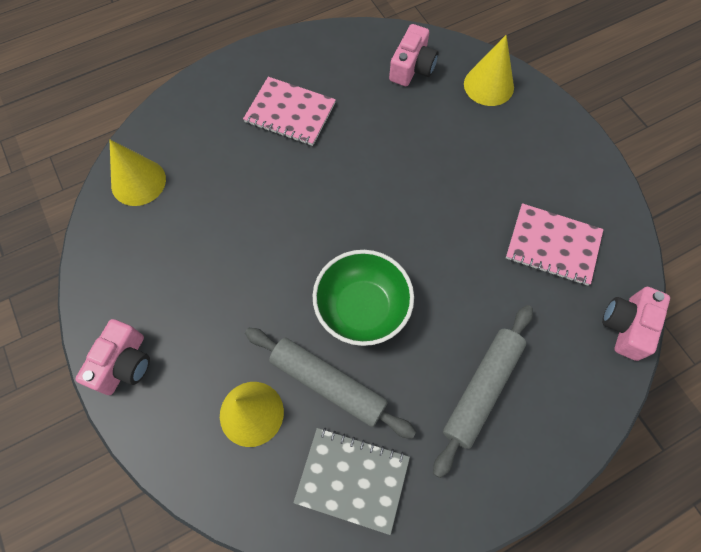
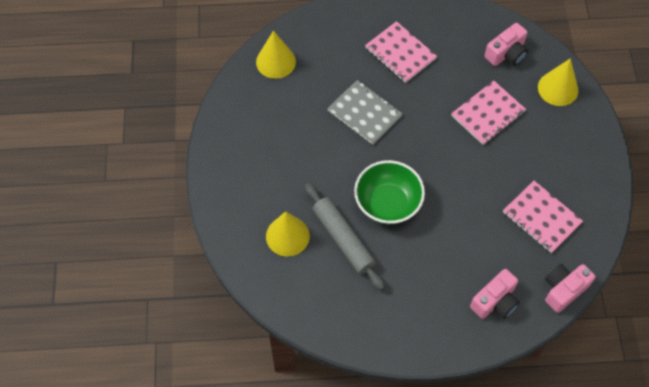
camera: 25 degrees right, 5 degrees down
pink camera [76,319,150,395] -> pink camera moved to [470,269,520,319]
grey notebook [293,428,410,535] -> grey notebook moved to [327,80,403,144]
grey rolling pin [433,305,533,478] -> none
none -> pink notebook [451,81,526,145]

